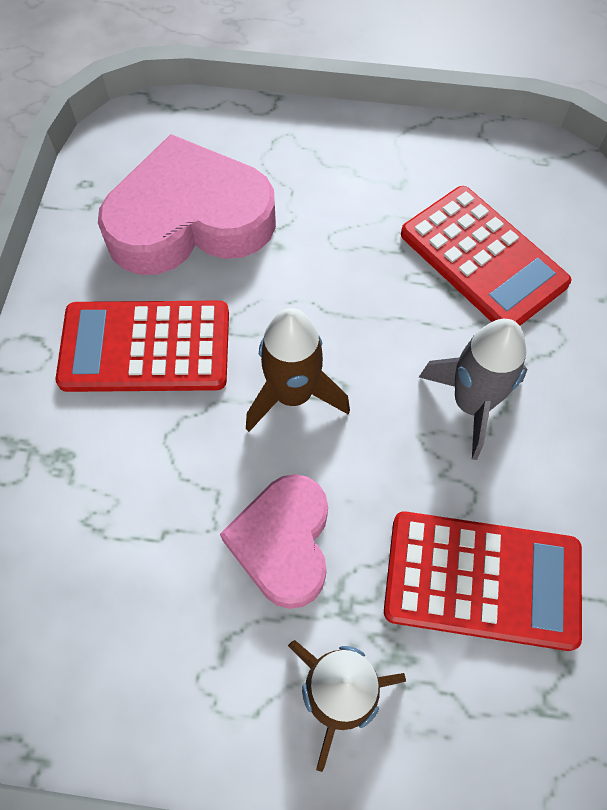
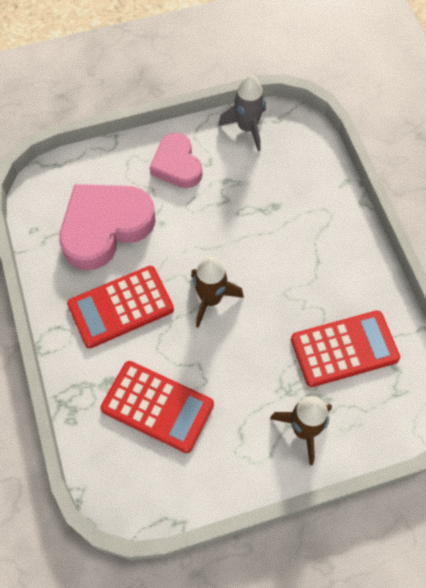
camera: 25 degrees left, 0 degrees up
pink heart [220,474,328,609] -> pink heart moved to [149,133,202,188]
red calculator [401,186,572,326] -> red calculator moved to [101,361,214,453]
grey rocket [419,319,528,460] -> grey rocket moved to [218,75,266,151]

